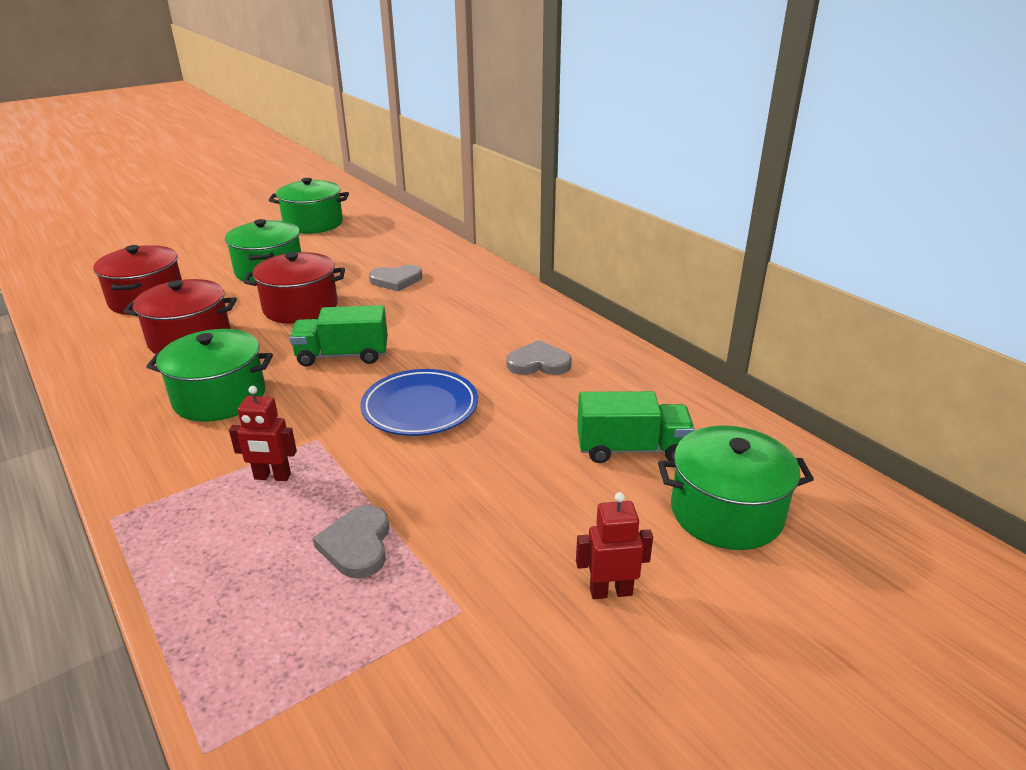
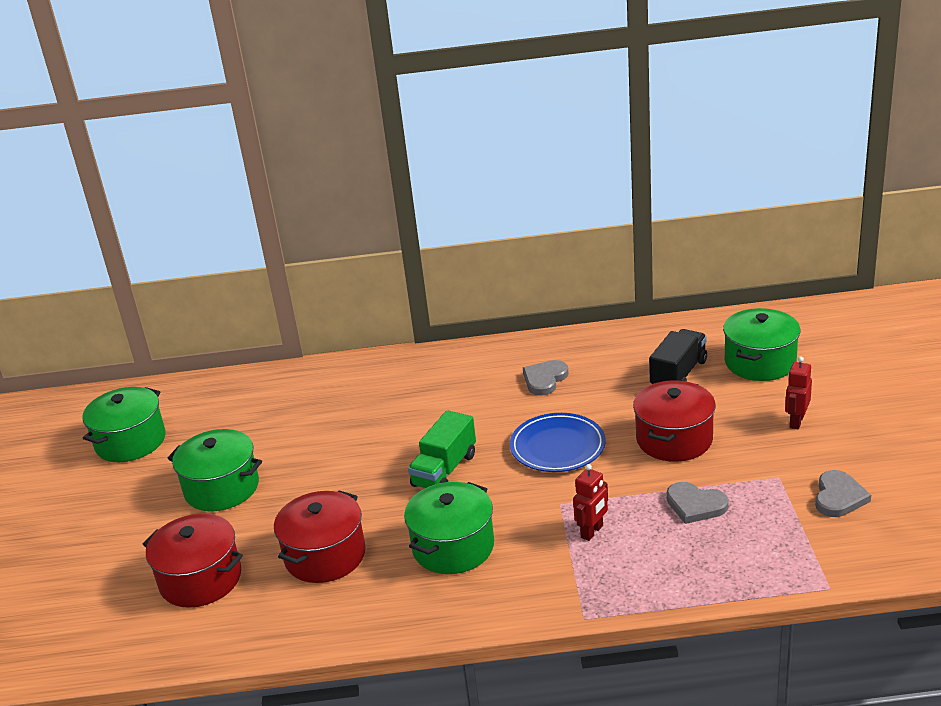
camera: 55 degrees left, 0 degrees up
red pot [244,252,345,324] -> red pot moved to [633,381,716,462]
grey heart [369,265,422,291] -> grey heart moved to [815,470,871,517]
green truck [577,391,695,463] -> black truck [649,329,707,384]

